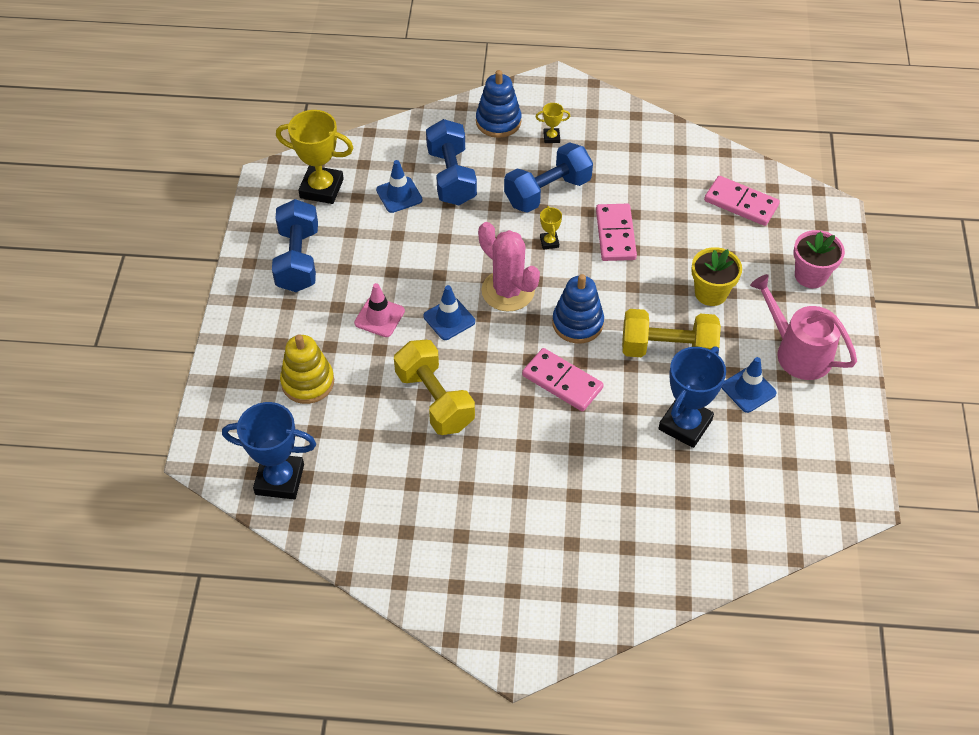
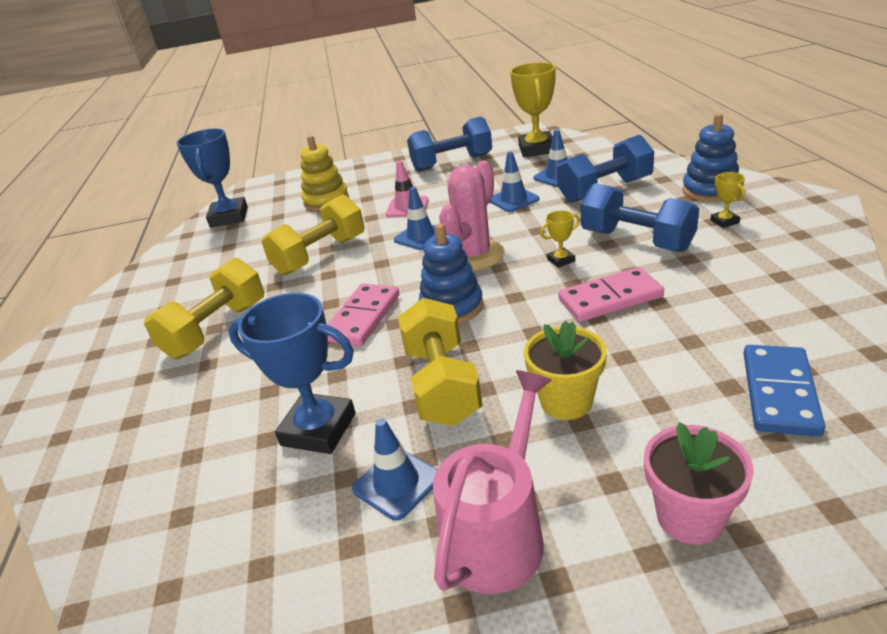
camera: 80 degrees right, 20 degrees down
pink domino [704,176,780,226] -> blue domino [743,345,825,437]
none -> yellow dumbbell [144,258,264,359]
none -> blue traffic cone [490,152,539,212]

